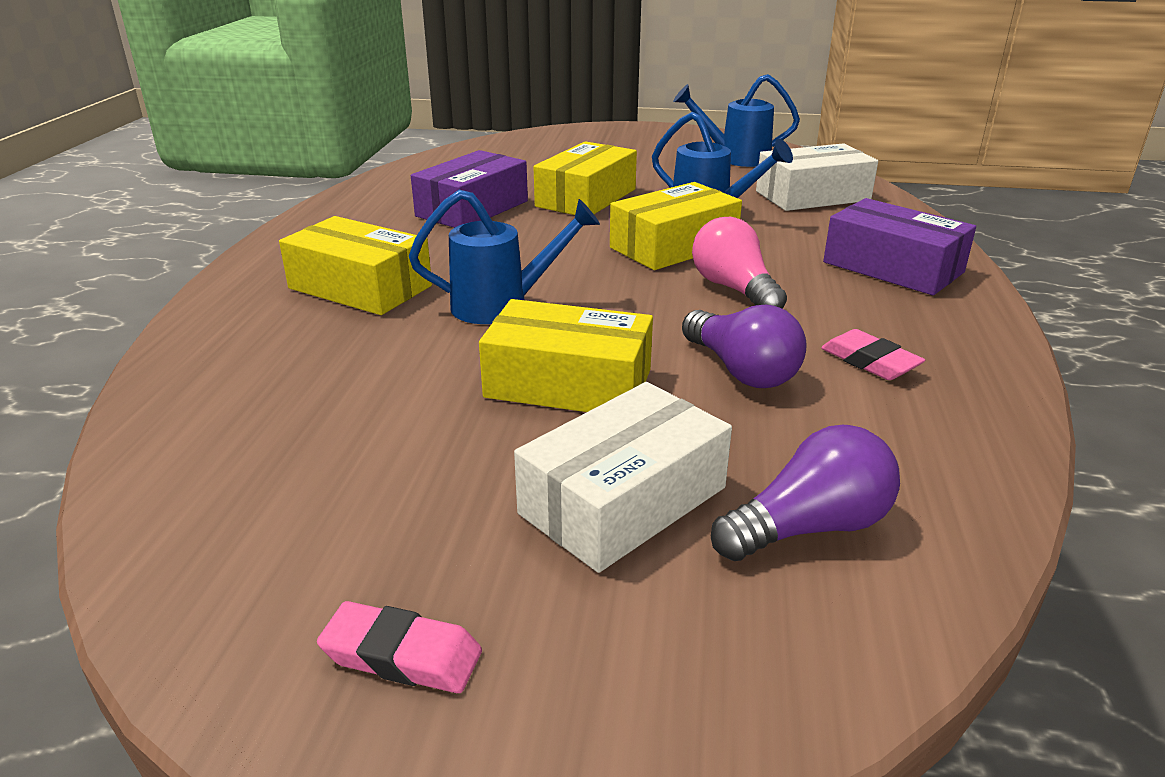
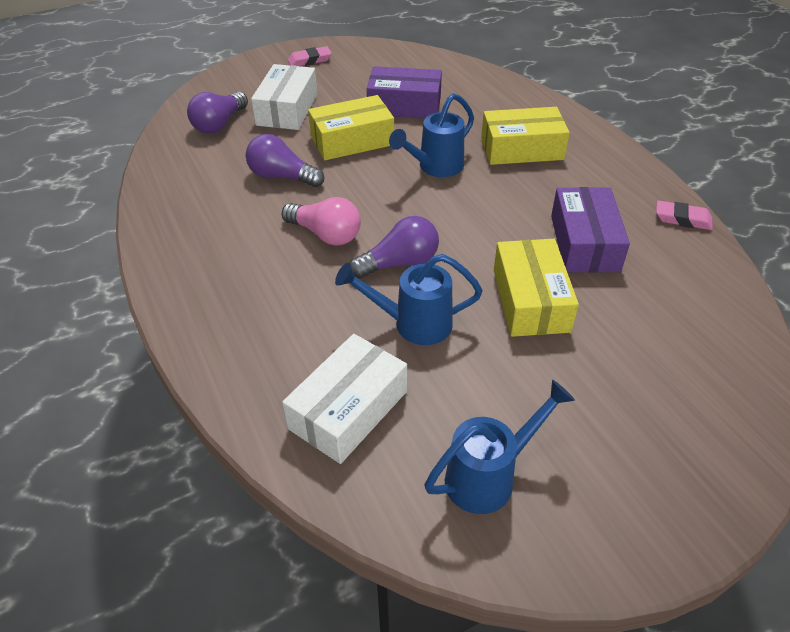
camera: 145 degrees right, 15 degrees up
yellow box [610,182,742,270] -> purple light bulb [350,216,439,279]
pink eraser [821,329,925,380] -> pink eraser moved to [656,200,713,230]
purple box [823,198,976,295] -> purple box moved to [367,66,442,118]

